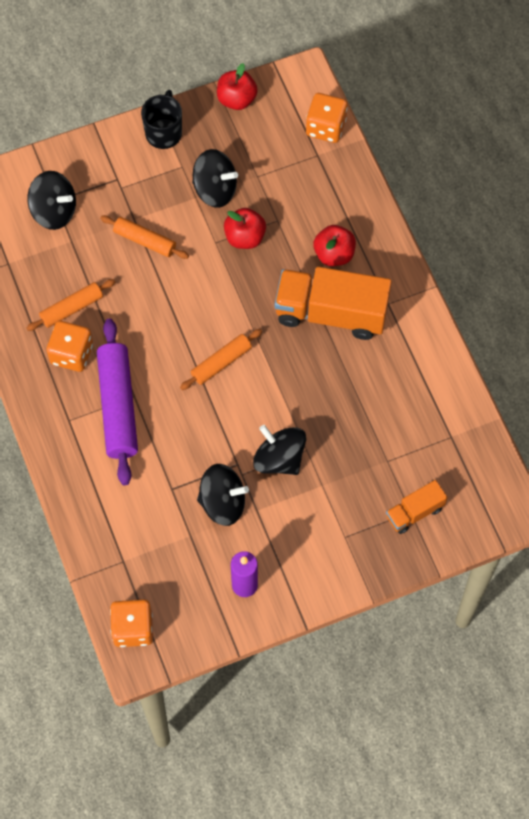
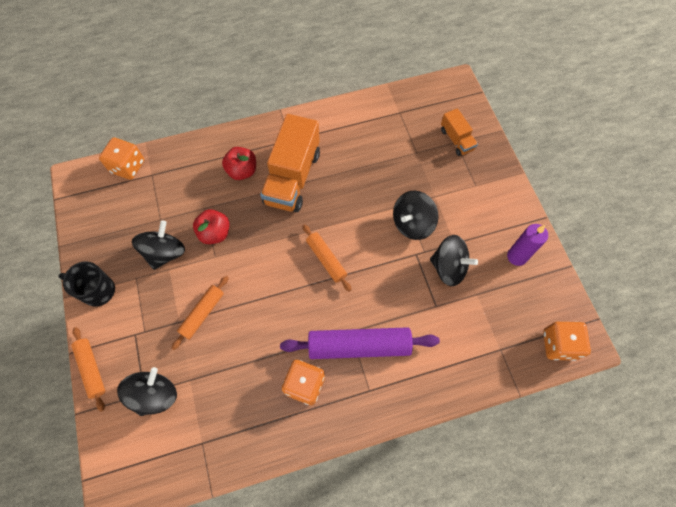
camera: 85 degrees left, 0 degrees up
orange rolling pin [26,279,115,331] -> orange rolling pin moved to [71,327,105,412]
black spinning top [197,464,249,526] -> black spinning top turned 105 degrees clockwise [430,235,478,286]
red apple [217,63,258,110] -> none

